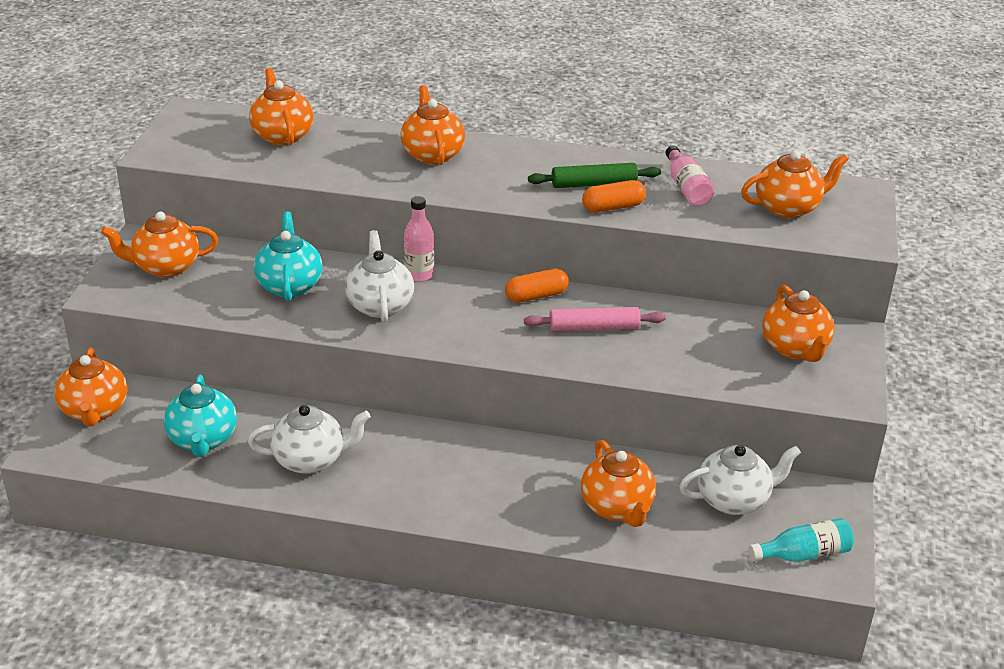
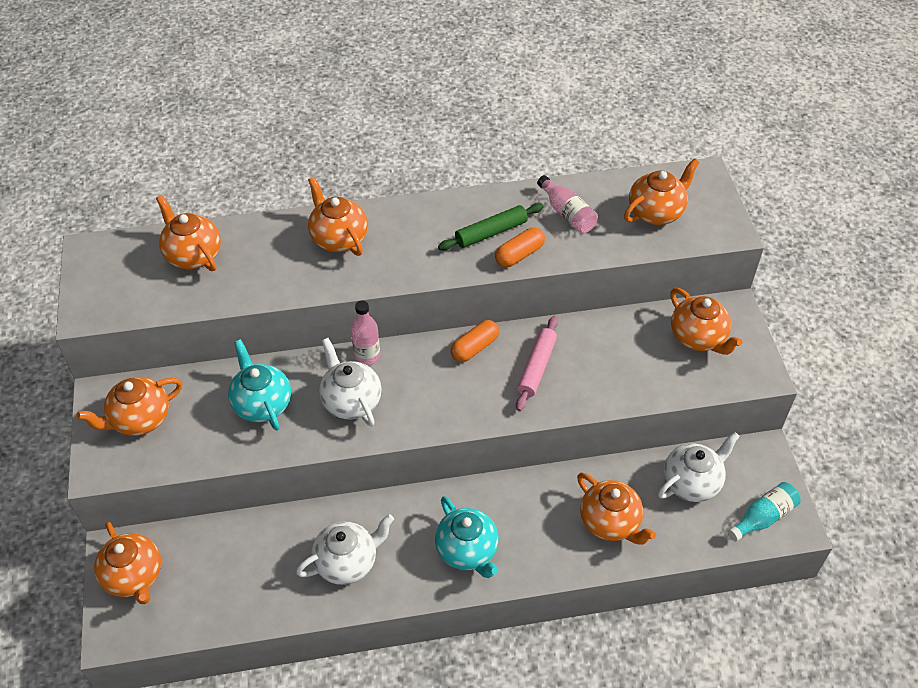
camera: 20 degrees left, 15 degrees up
turquoise teapot [164,374,237,457] -> turquoise teapot moved to [435,496,498,578]
pink rolling pin [524,307,666,331] -> pink rolling pin turned 45 degrees counterclockwise [516,316,558,411]

